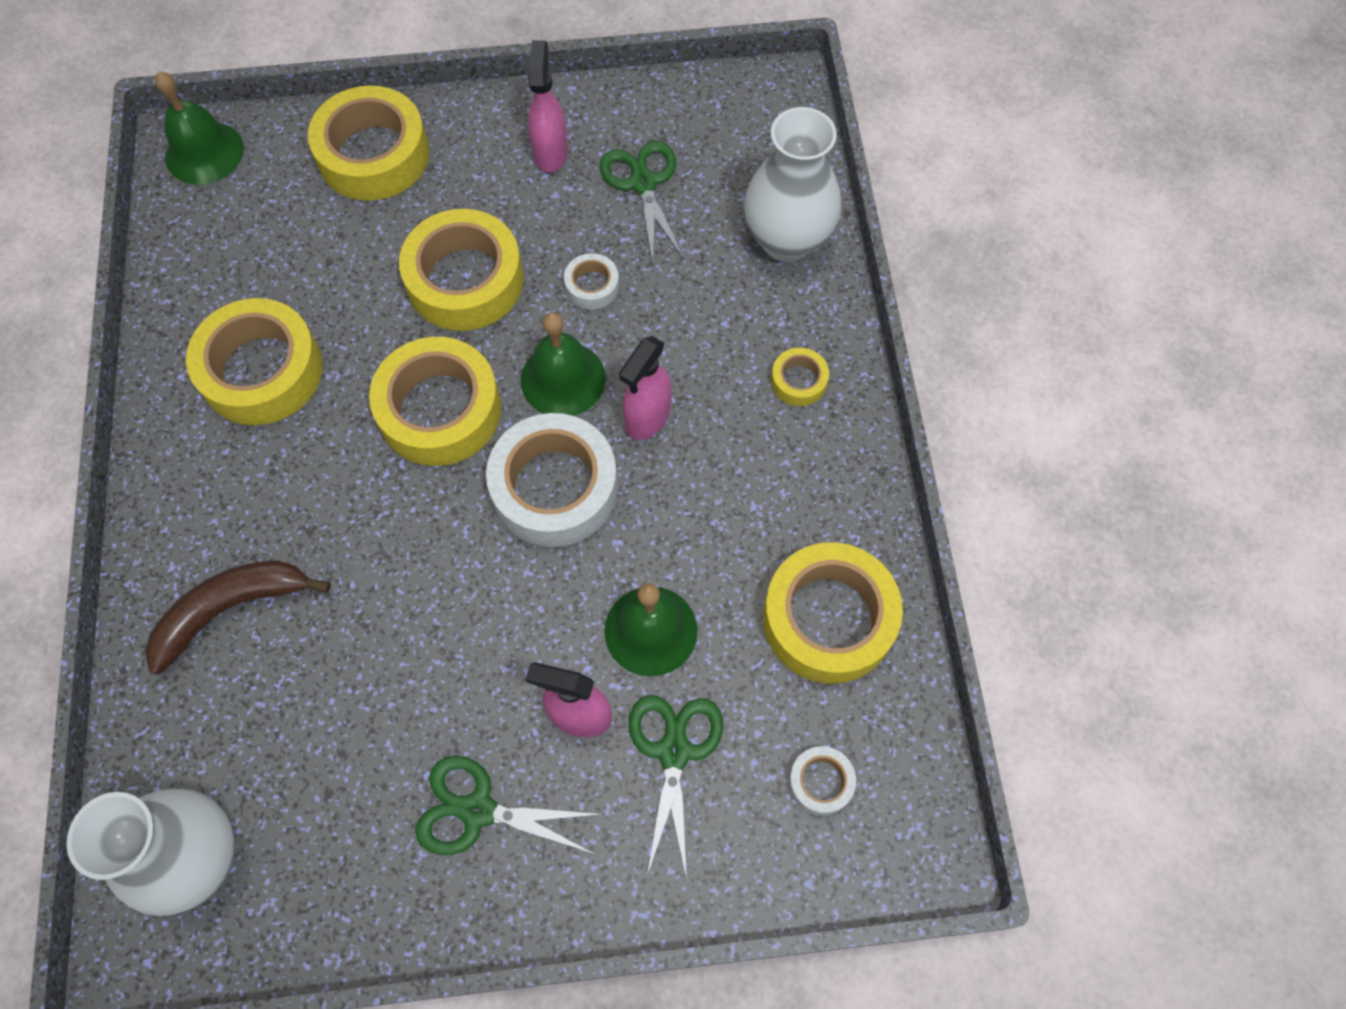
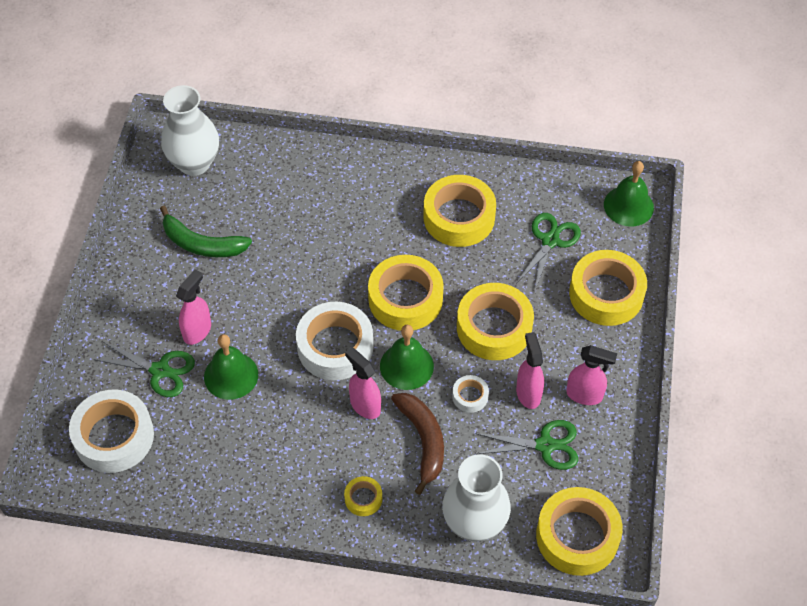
camera: 105 degrees right, 10 degrees down
brown banana [145,560,331,675] -> brown banana moved to [391,393,444,495]
green scissors [415,756,604,855] -> green scissors moved to [516,213,581,290]
yellow tape [763,542,903,684] -> yellow tape moved to [536,487,623,576]
white tape [789,746,856,816] -> white tape [69,390,154,473], size x2.16
none -> green banana [160,206,252,257]
none -> pink spray bottle [516,332,544,409]

